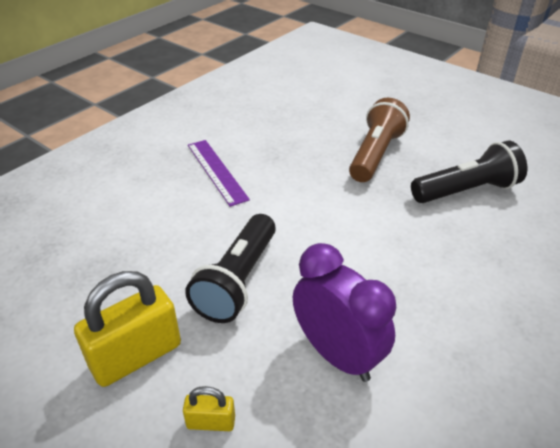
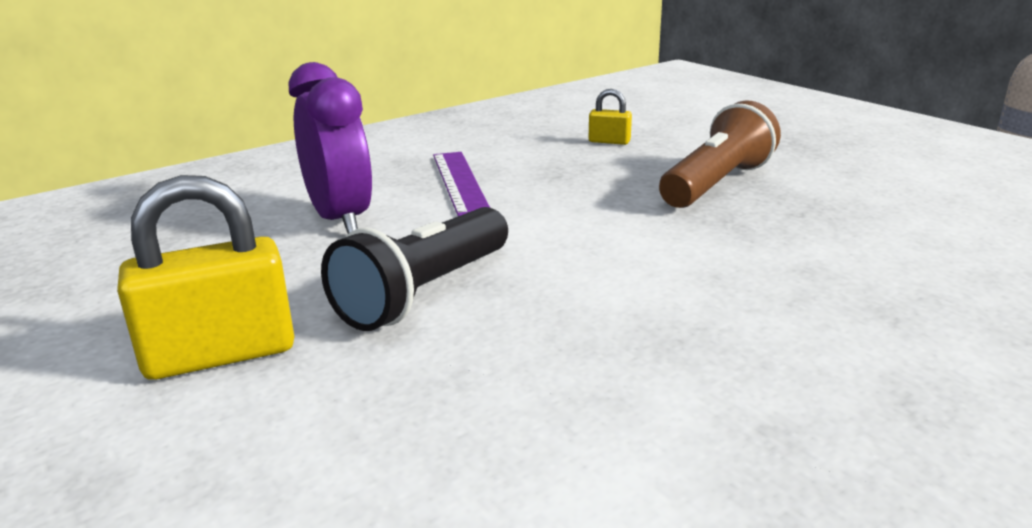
camera: 15 degrees right, 15 degrees down
yellow padlock [183,386,235,431] -> yellow padlock moved to [589,89,632,145]
purple clock [293,243,396,382] -> purple clock moved to [288,62,373,234]
black flashlight [411,141,527,203] -> none

